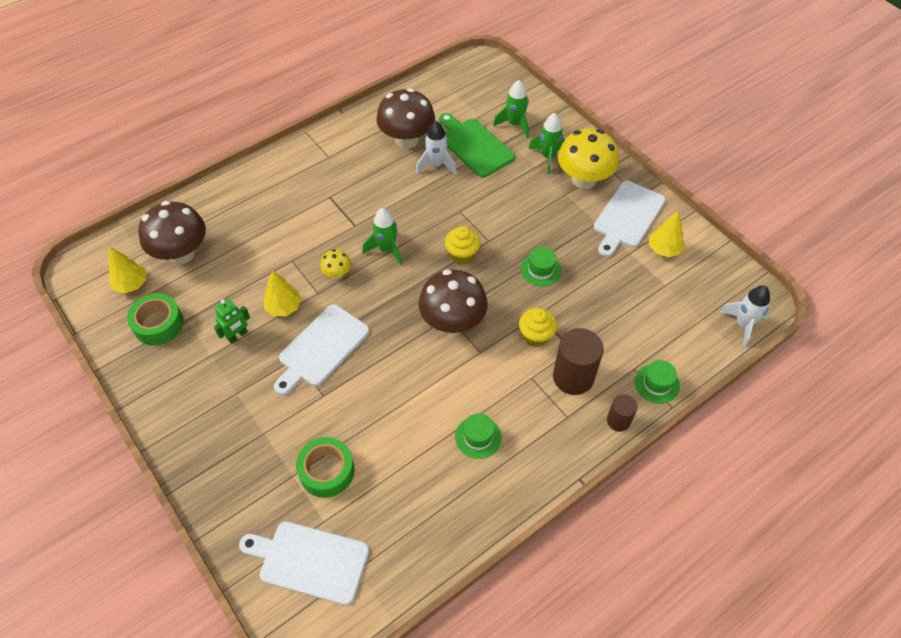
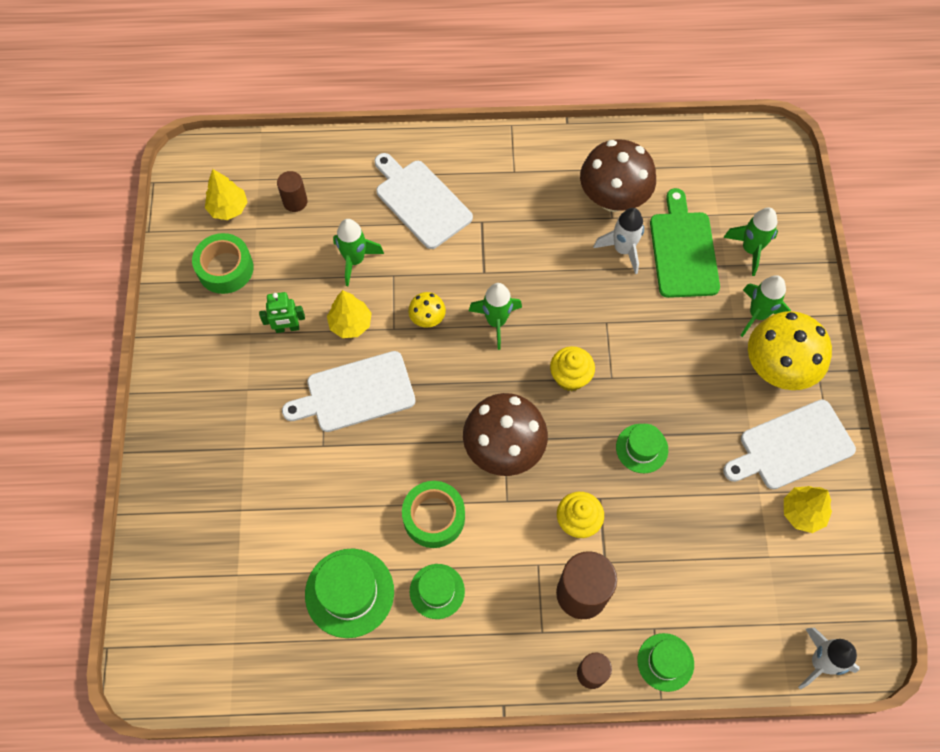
camera: 35 degrees right, 10 degrees up
brown mushroom [138,201,206,264] -> brown cylinder [277,171,308,212]
white cutting board [239,521,369,605] -> white cutting board moved to [375,153,473,249]
green tape [296,437,354,498] -> green tape moved to [402,481,465,548]
none -> green hat [305,549,394,638]
none -> green rocket [333,219,384,286]

